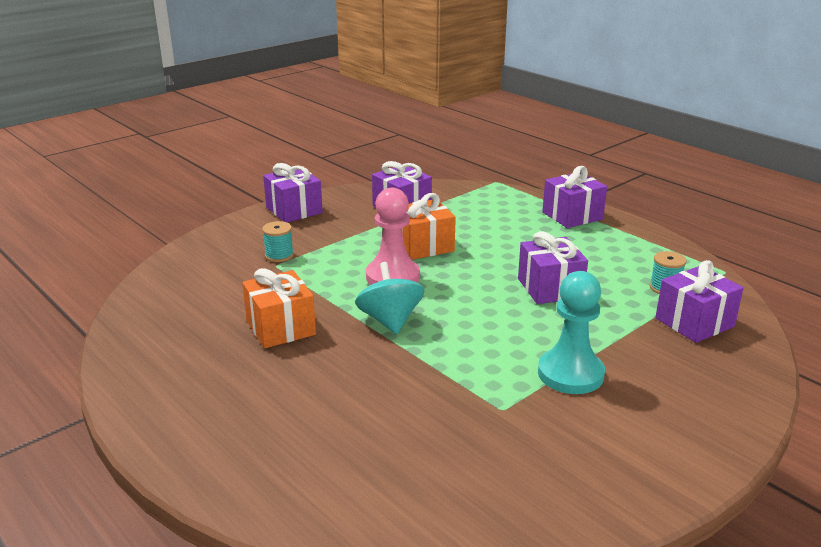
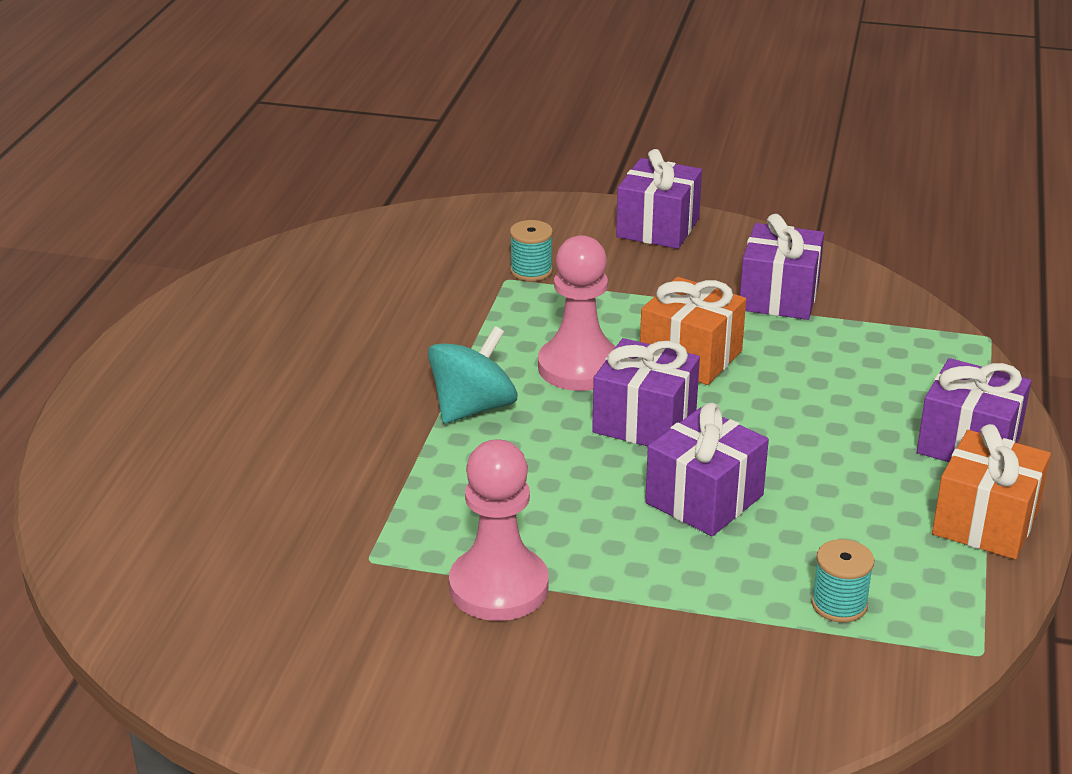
camera: 55 degrees right, 5 degrees up
orange gift [242,268,316,348] -> orange gift moved to [932,424,1051,559]
turquoise pawn [538,271,605,394] -> pink pawn [449,440,549,621]
purple gift [655,260,744,343] -> purple gift moved to [592,338,700,446]

